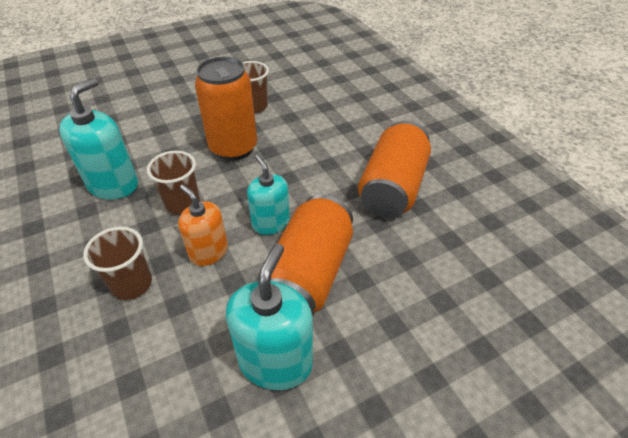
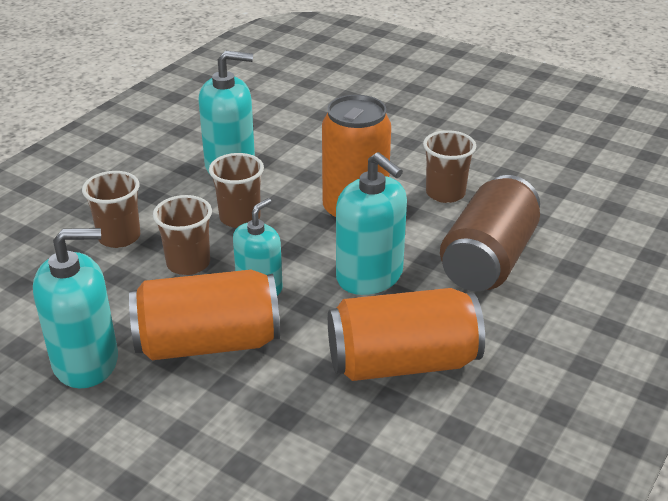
camera: 60 degrees right, 10 degrees down
orange soap dispenser [178,185,228,266] -> brown cup [153,195,212,275]
none -> turquoise soap dispenser [336,152,407,295]
none -> brown can [440,175,540,291]

